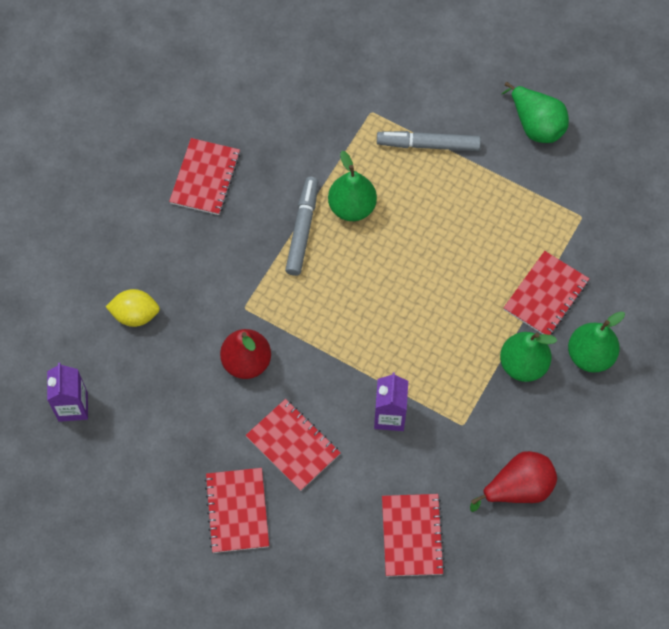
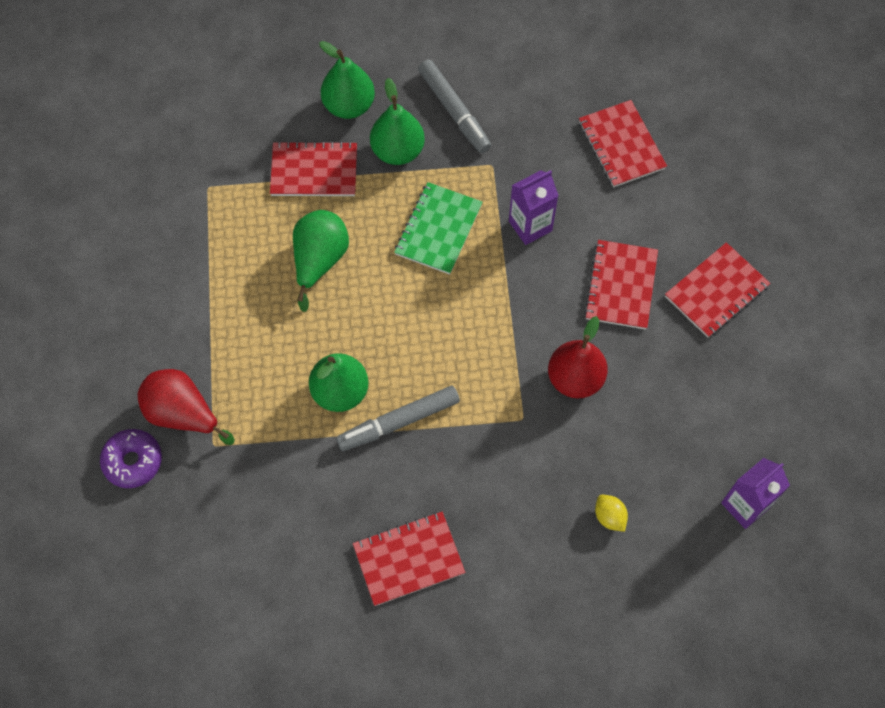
camera: 125 degrees left, 0 degrees up
yellow lemon [106,289,160,327] -> yellow lemon [595,495,628,532], size x0.66
grey marker [377,131,481,151] -> grey marker moved to [418,60,491,153]
red notebook [382,494,445,576] -> red notebook turned 75 degrees counterclockwise [579,100,667,187]
red pear [470,451,557,512] -> red pear moved to [138,369,235,445]
green pear [501,82,569,143] -> green pear moved to [293,210,349,312]
none -> purple donut [100,429,162,488]
none -> green notebook [394,182,482,275]

